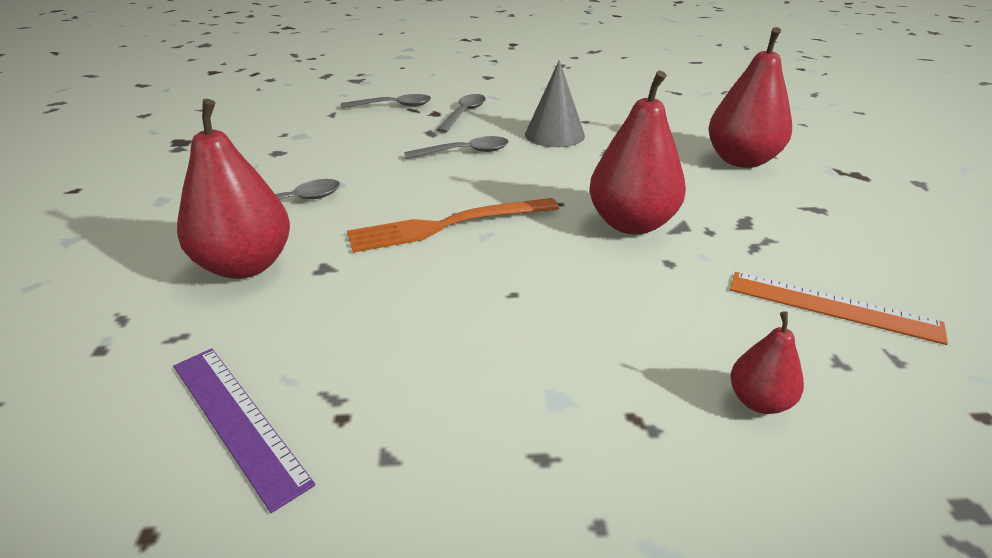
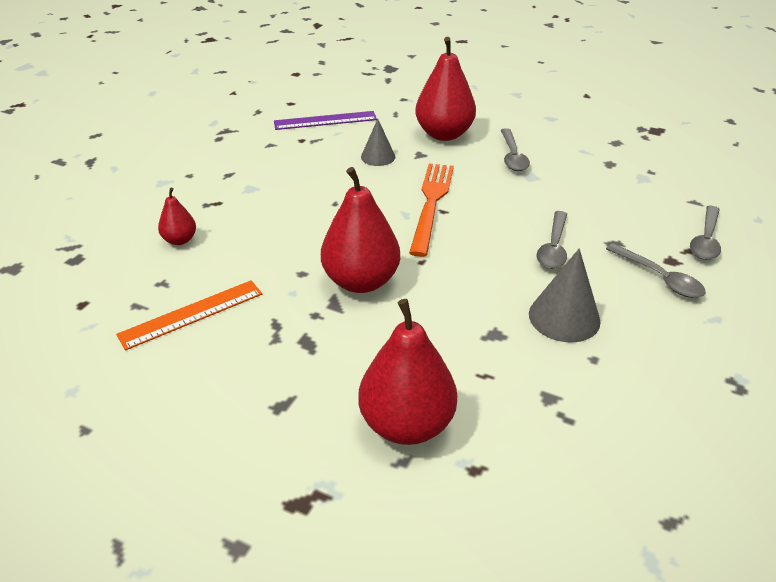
camera: 120 degrees right, 5 degrees up
none -> grey cone [361,119,395,166]

